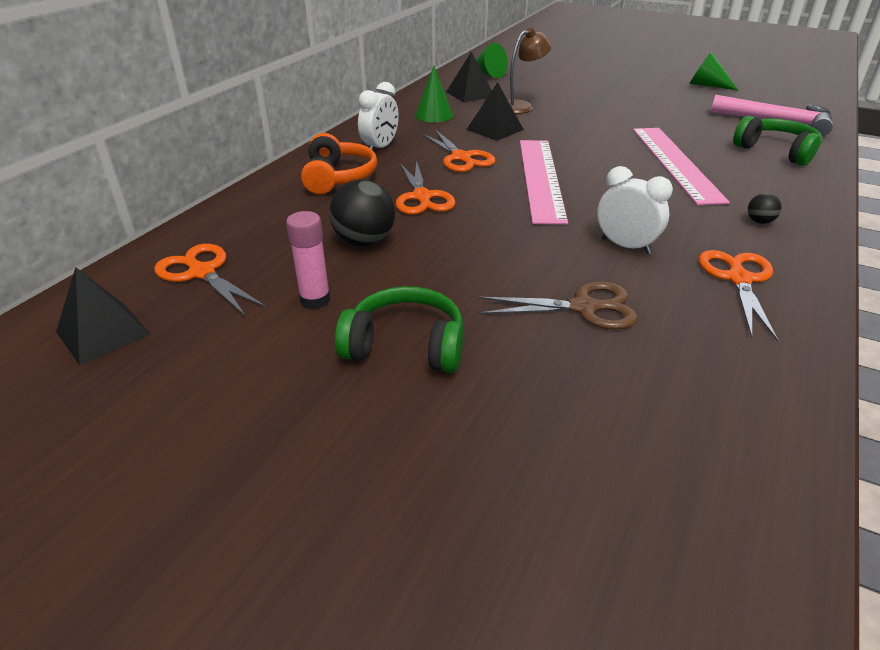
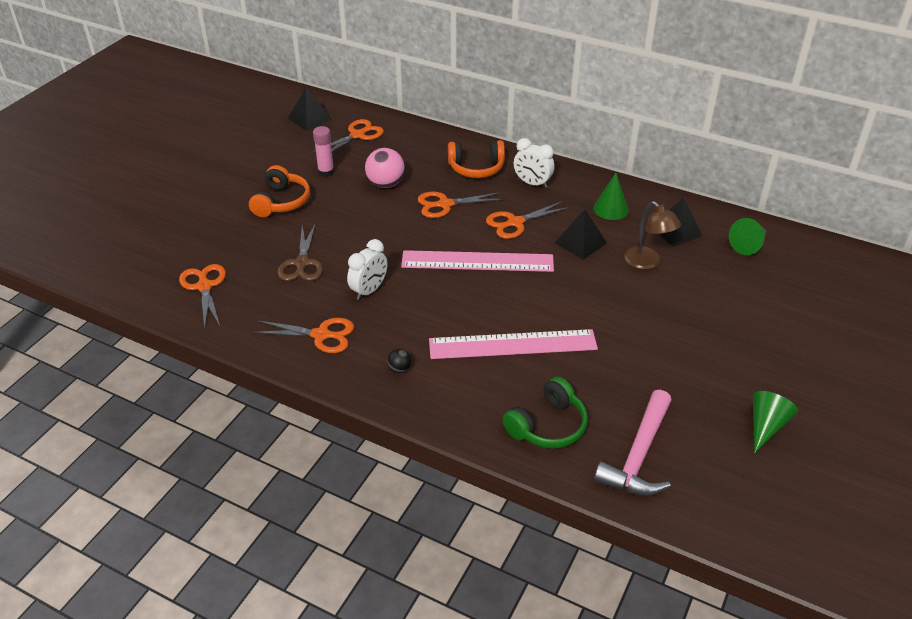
camera: 90 degrees right, 5 degrees up
black ball [329,179,395,246] -> pink ball [365,148,405,188]
green headphones [335,286,464,373] -> orange headphones [249,165,310,217]
none -> orange scissors [179,264,226,329]

